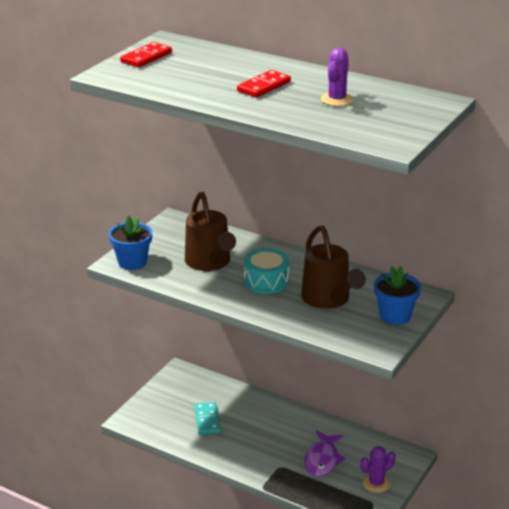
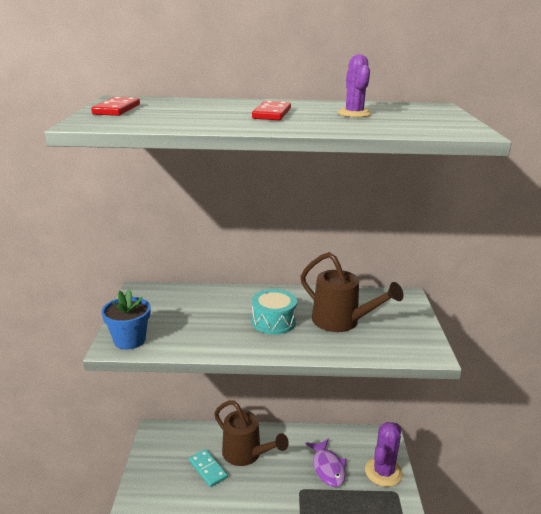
camera: 30 degrees left, 5 degrees down
brown watering can [185,192,236,271] -> brown watering can moved to [214,400,289,466]
purple cactus [361,446,396,493] -> purple cactus [365,422,403,487], size x1.52
blue flower pot [374,266,421,325] -> none

